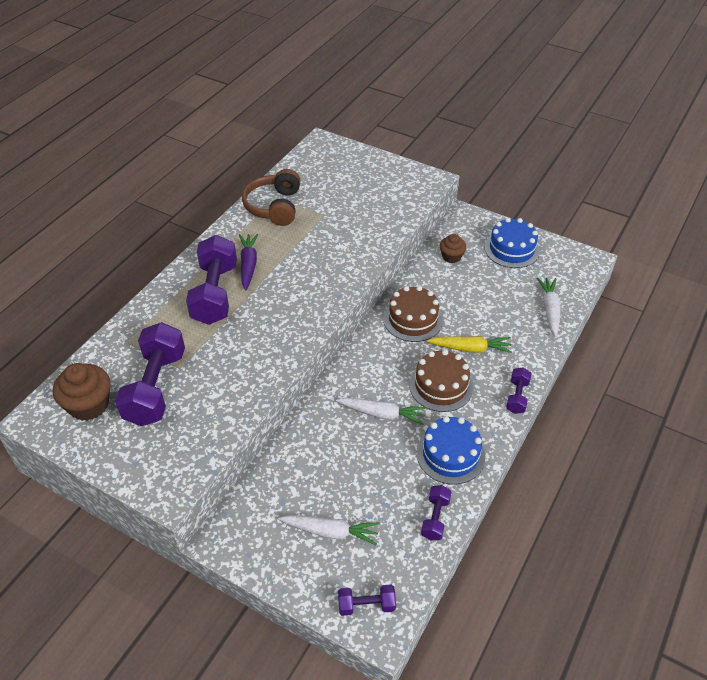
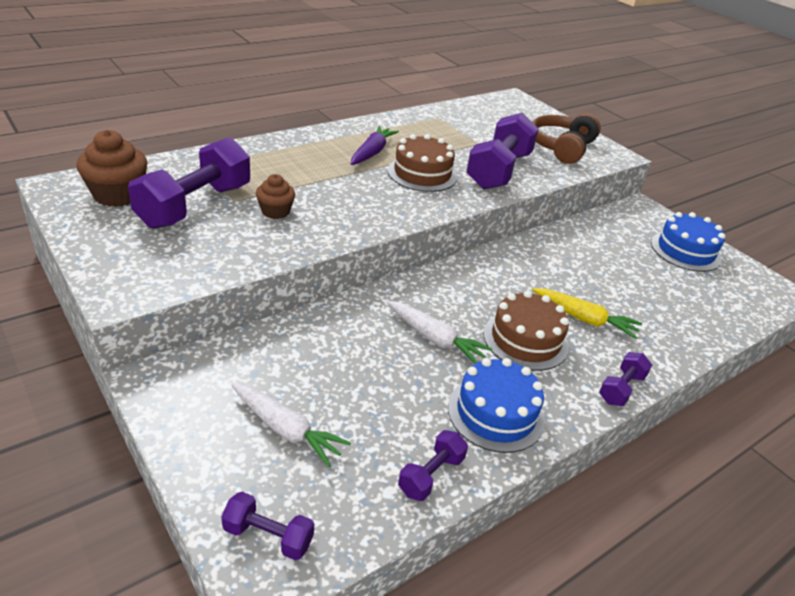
camera: 20 degrees right, 10 degrees down
purple dumbbell [186,235,237,325] -> purple dumbbell moved to [466,113,539,189]
brown headphones [242,169,301,226] -> brown headphones moved to [532,113,601,164]
brown cake [383,286,443,342] -> brown cake moved to [388,134,457,192]
brown cupcake [440,234,467,263] -> brown cupcake moved to [256,174,295,219]
white carrot [537,278,561,337] -> none

